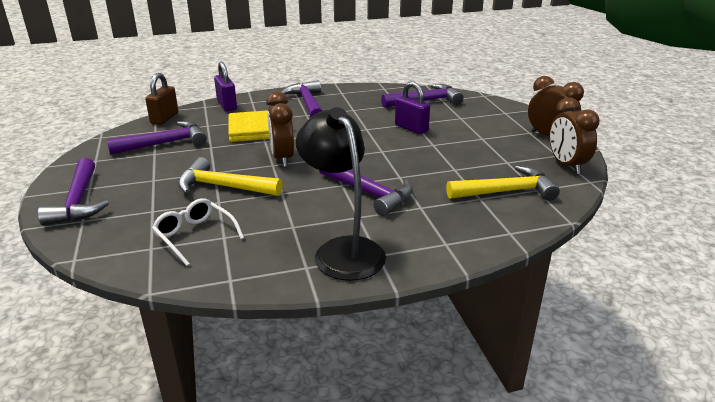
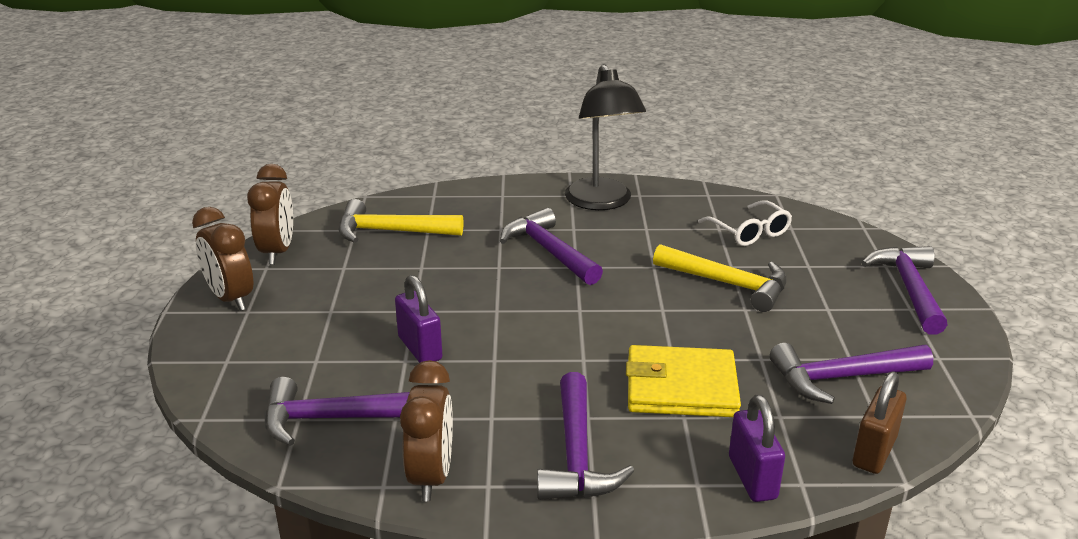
camera: 165 degrees left, 0 degrees up
brown clock [266,92,294,167] -> brown clock moved to [400,360,453,501]

